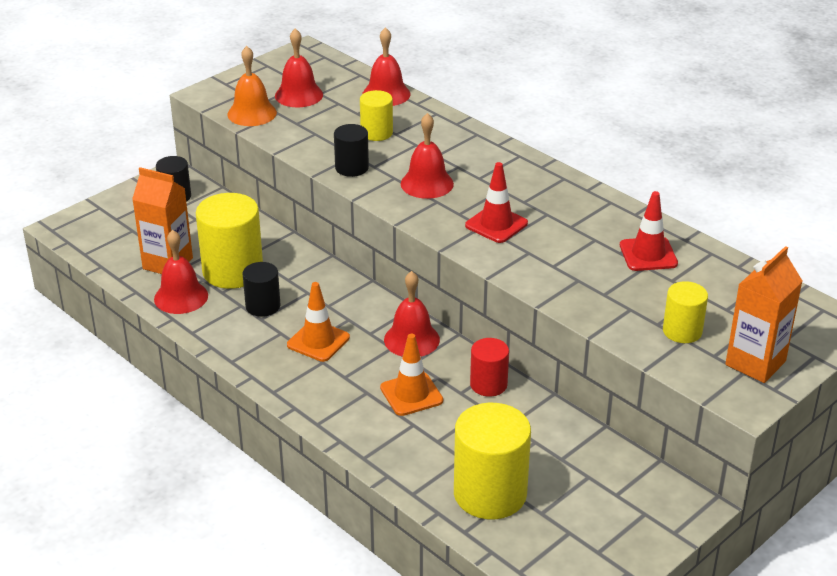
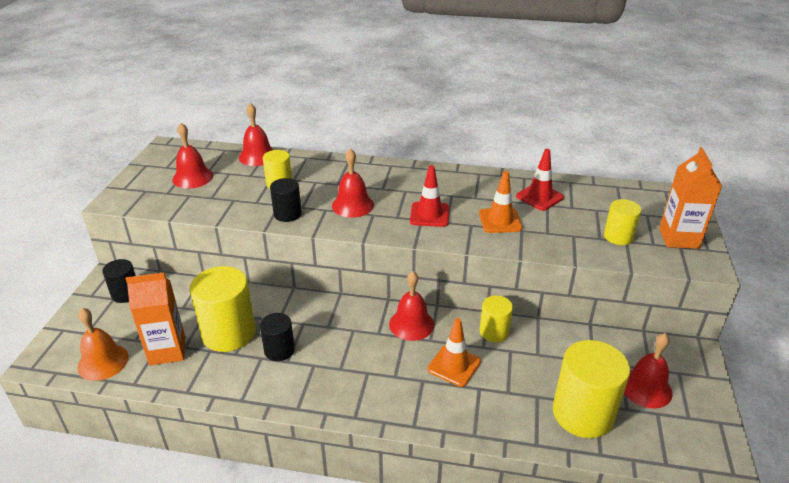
camera: 35 degrees left, 0 degrees up
red bell [154,230,208,314] -> red bell moved to [624,333,673,408]
orange bell [227,46,277,126] -> orange bell moved to [77,308,129,381]
orange traffic cone [287,282,350,362] -> orange traffic cone moved to [479,171,523,233]
red cylinder [470,338,509,397] -> yellow cylinder [480,295,513,342]

